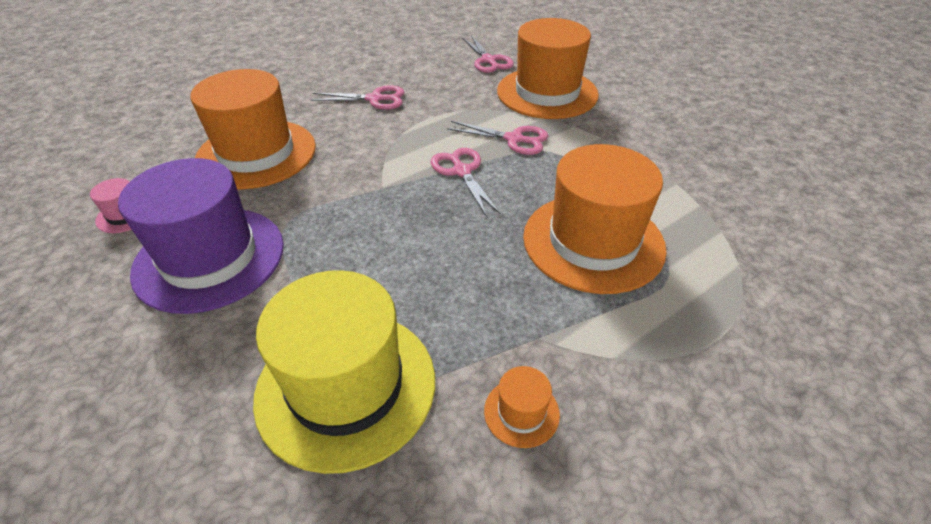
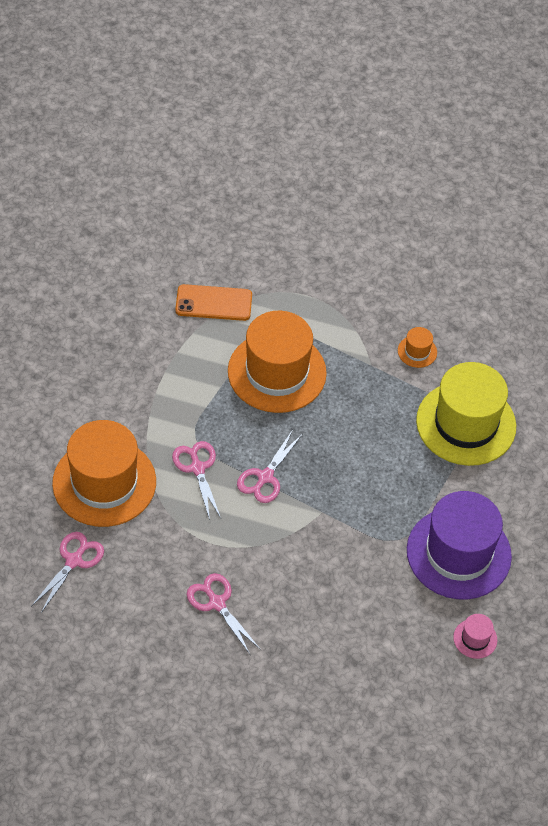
camera: 130 degrees left, 10 degrees up
orange hat [190,69,316,189] -> none
none -> orange phone [175,284,252,321]

